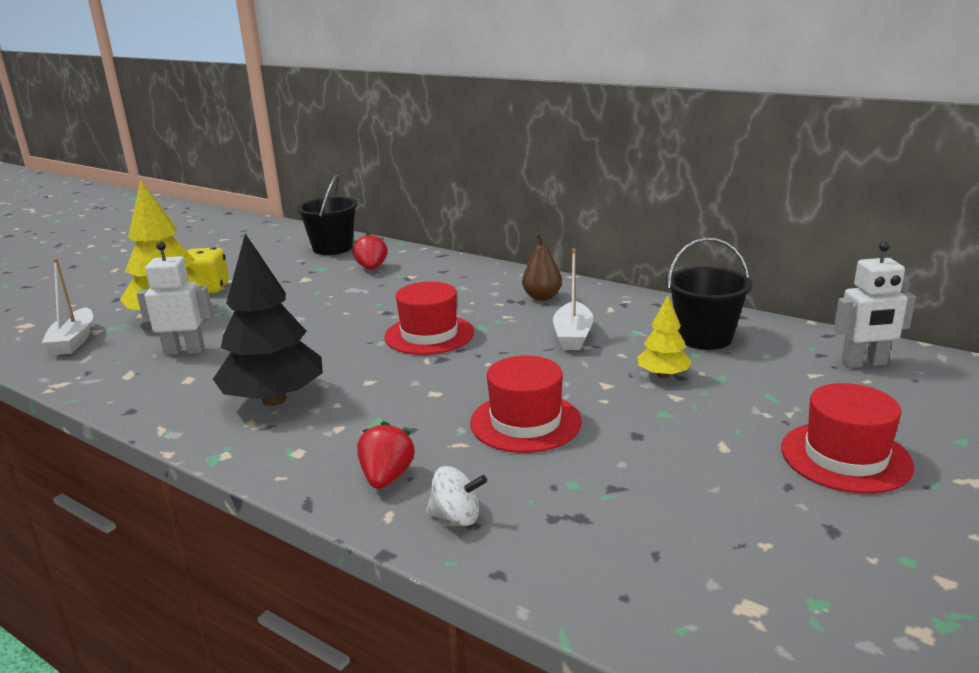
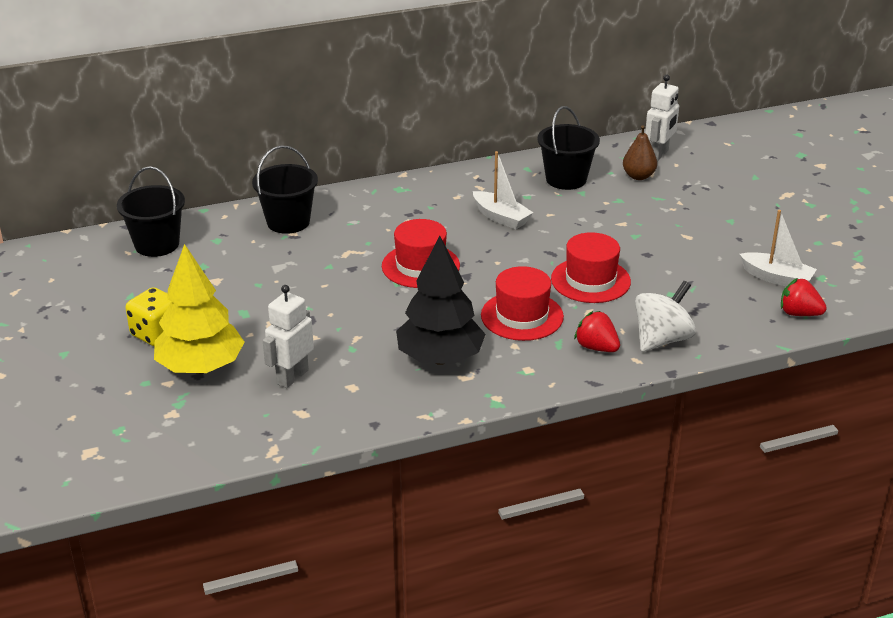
camera: 55 degrees left, 10 degrees up
white boat [41,258,93,355] -> white boat moved to [740,210,817,286]
red strawberry [353,233,387,270] -> red strawberry moved to [781,278,827,316]
white spinning top [426,466,487,526] -> white spinning top [635,281,696,352], size x1.69
brown pear [522,233,562,301] -> brown pear moved to [623,125,657,180]
yellow tree [637,295,692,378] -> none
red hat [781,383,914,494] -> red hat moved to [481,266,564,341]
none -> black bucket [252,145,318,234]

